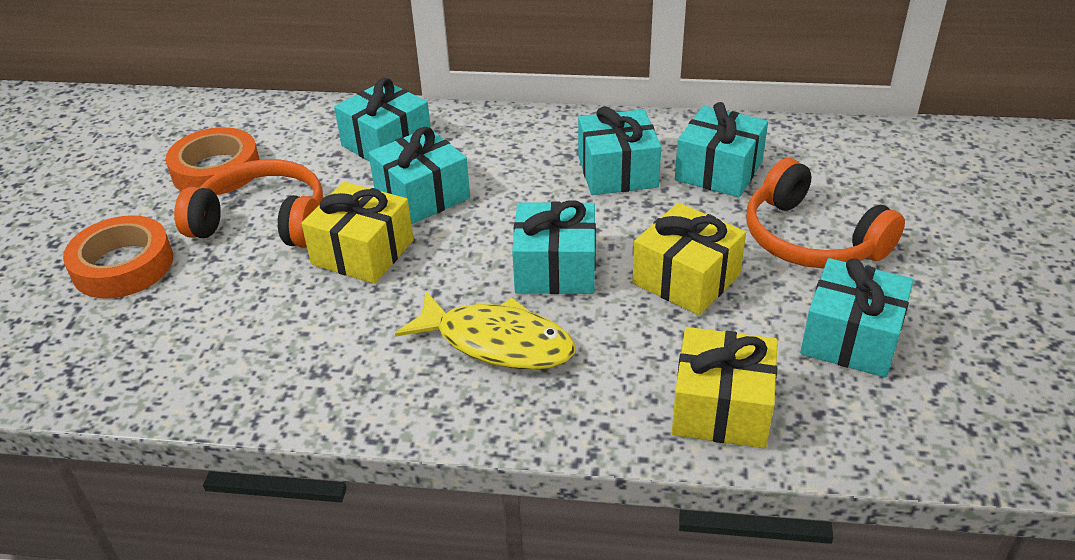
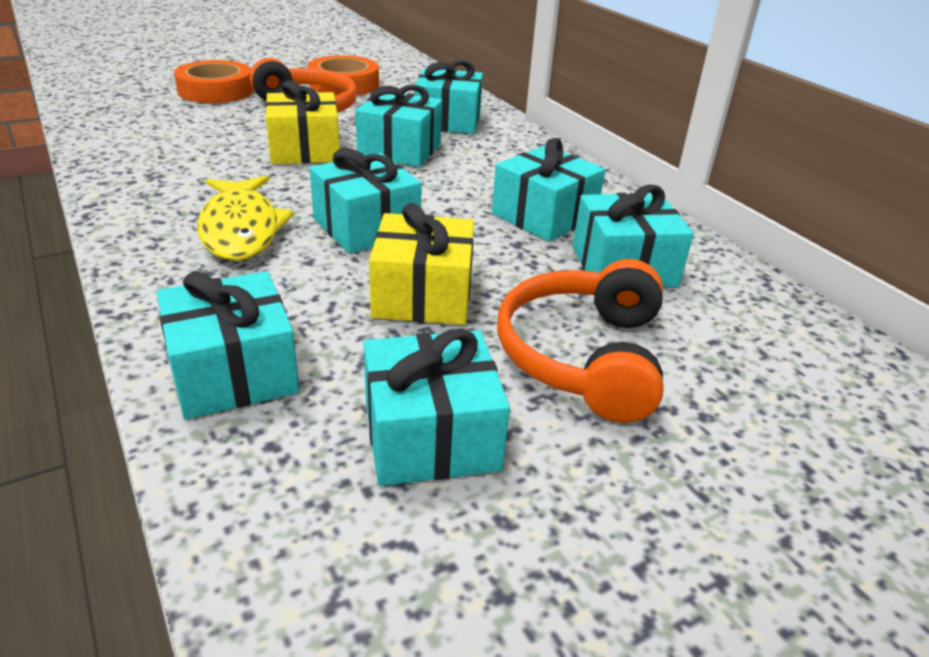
camera: 50 degrees right, 5 degrees down
yellow gift [672,327,778,449] -> turquoise gift [157,271,300,419]

